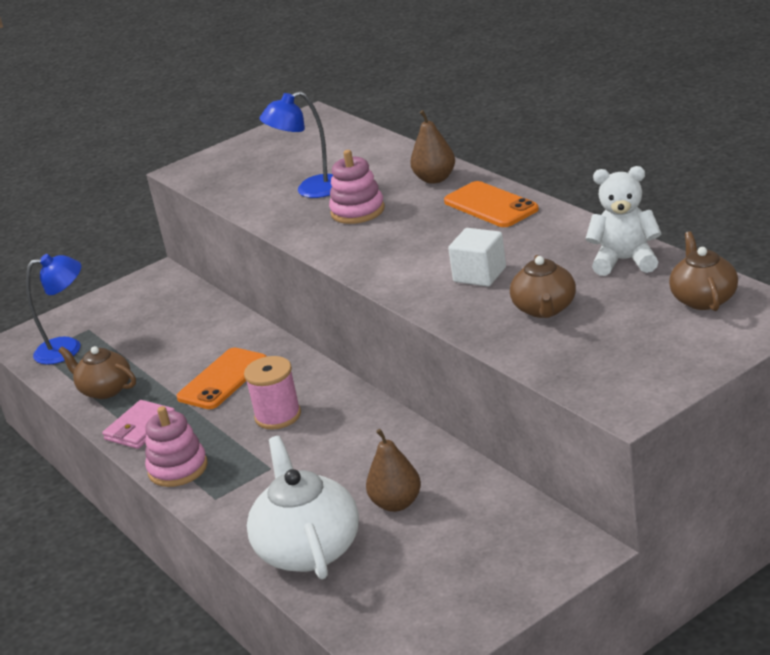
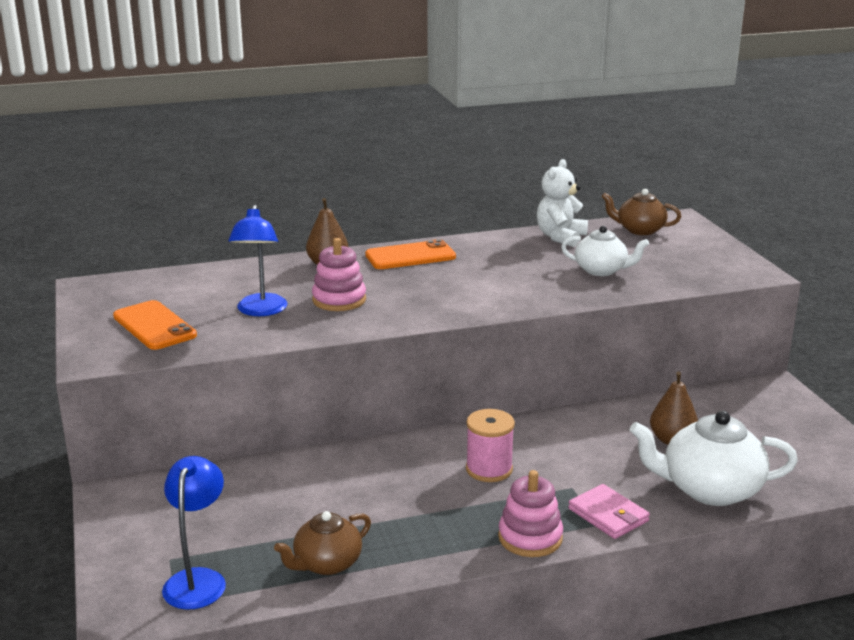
camera: 75 degrees left, 5 degrees down
pink wallet [102,400,175,449] -> pink wallet moved to [568,484,650,539]
orange phone [177,347,267,409] -> orange phone moved to [113,300,197,350]
white cube [448,228,506,287] -> none
brown teapot [510,255,576,318] -> white teapot [561,226,649,276]

